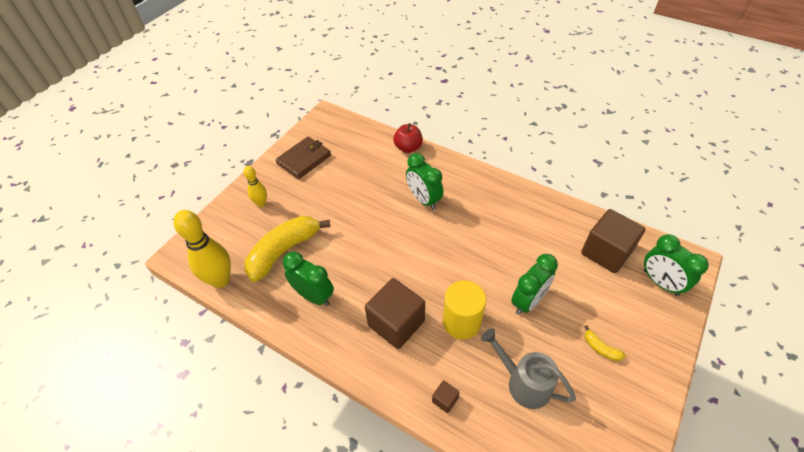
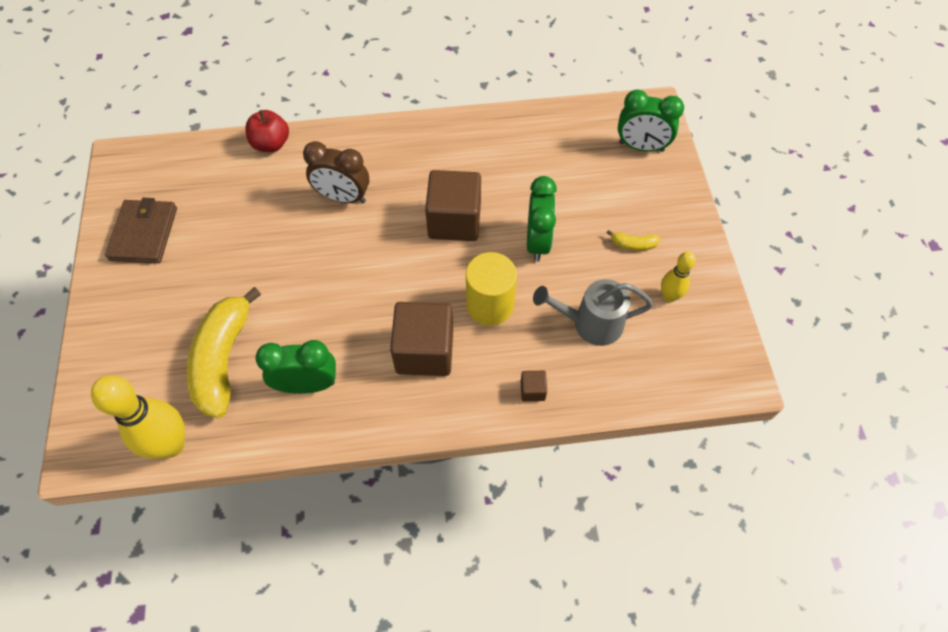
camera: 40 degrees left, 10 degrees up
yellow bowling pin [244,166,267,207] -> yellow bowling pin moved to [661,252,696,302]
green clock [406,153,443,210] -> brown clock [303,141,369,203]
brown cube [581,209,645,273] -> brown cube moved to [425,170,481,241]

